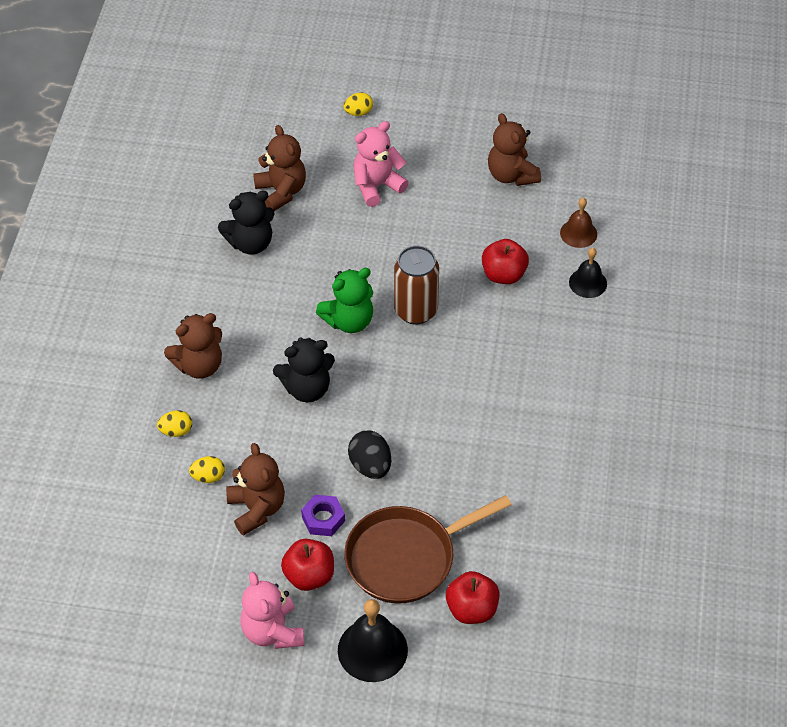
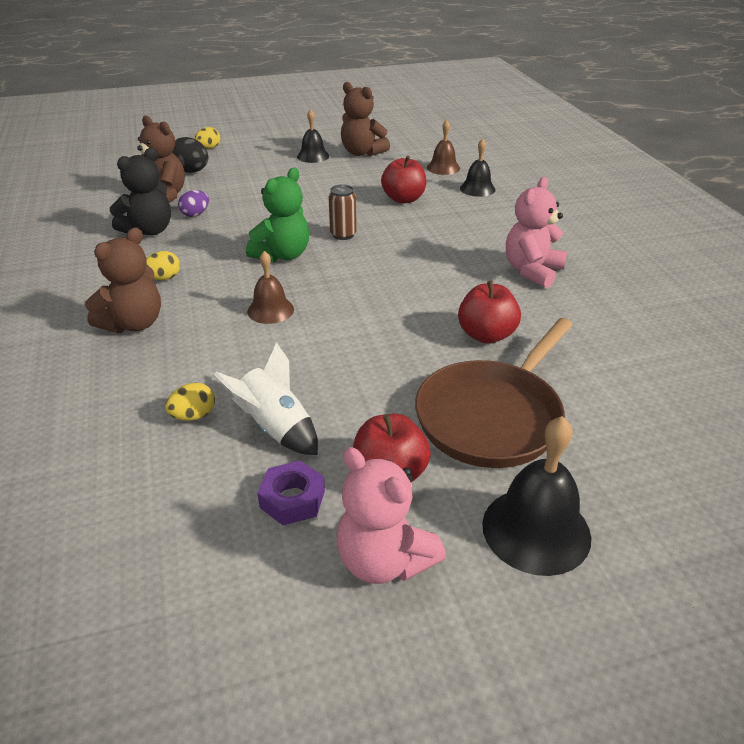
camera: 25 degrees left, 15 degrees down
yellow egg [157,410,192,437] -> yellow egg moved to [146,251,180,280]
brown teddy bear [226,443,285,536] -> white rocket [214,342,318,455]
black teddy bear [273,337,335,402] -> brown bell [247,251,294,324]
purple nut [301,495,345,536] -> purple nut moved to [257,461,325,525]
black egg [348,431,391,479] -> black egg moved to [172,137,208,173]
pink teddy bear [353,121,409,207] -> pink teddy bear moved to [506,177,567,288]
brown can [394,245,439,325] -> brown can [329,185,357,240], size x0.59
red apple [446,571,500,624] -> red apple moved to [458,280,521,344]
none -> purple egg [178,190,209,217]
none -> black bell [297,109,329,163]

